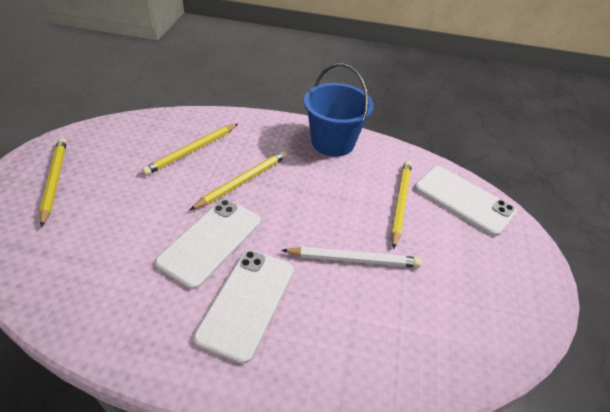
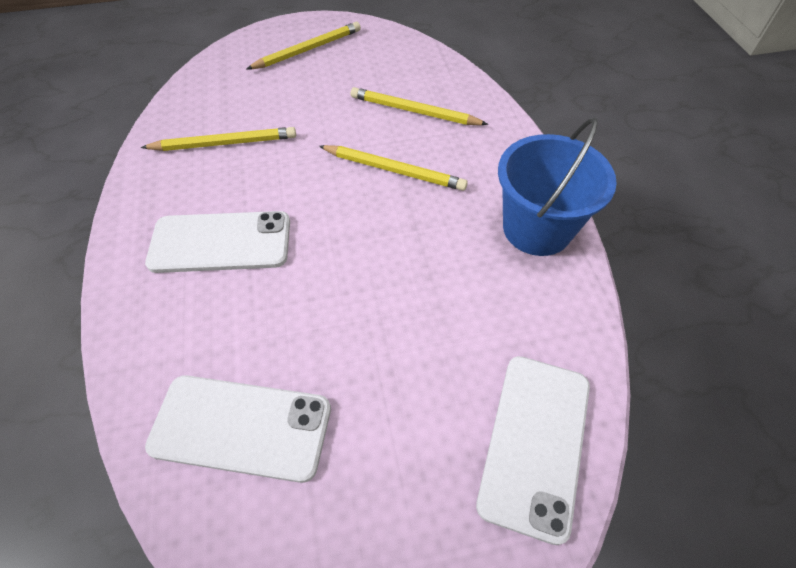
camera: 70 degrees right, 10 degrees up
white phone [155,199,261,289] -> white phone moved to [145,375,331,483]
white pencil [281,247,422,267] -> none
yellow pencil [391,161,412,249] -> yellow pencil moved to [141,127,296,151]

